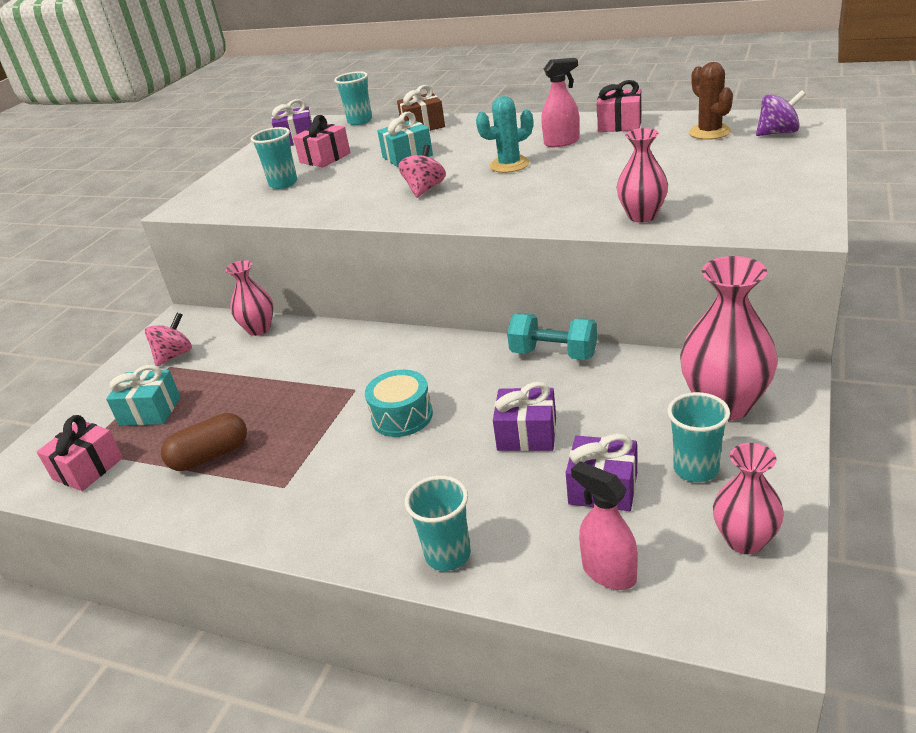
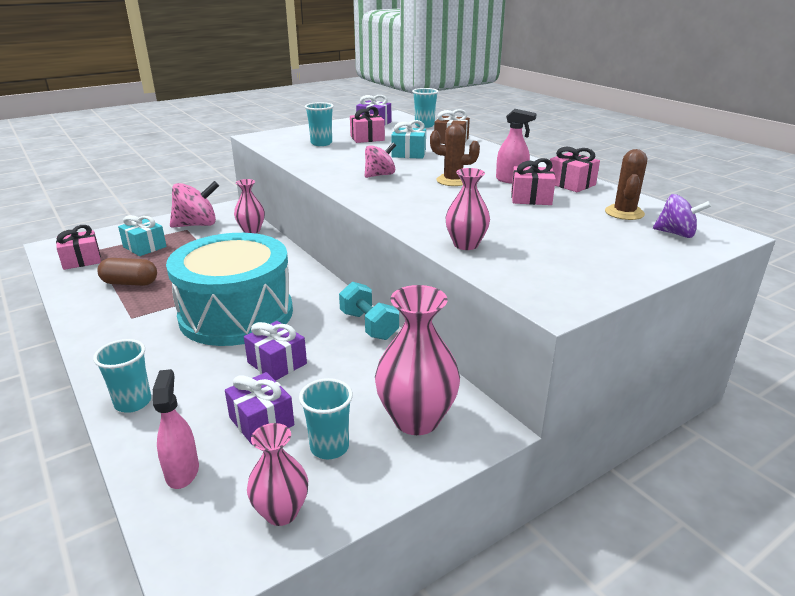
camera: 30 degrees right, 5 degrees down
pink spinning top [145,313,192,366] -> pink spinning top [170,181,219,228], size x1.62
turquoise drum [365,370,433,437] -> turquoise drum [166,233,293,346], size x2.37
turquoise cactus [476,96,533,173] -> brown cactus [430,124,480,186]
none -> pink gift [511,158,556,205]

